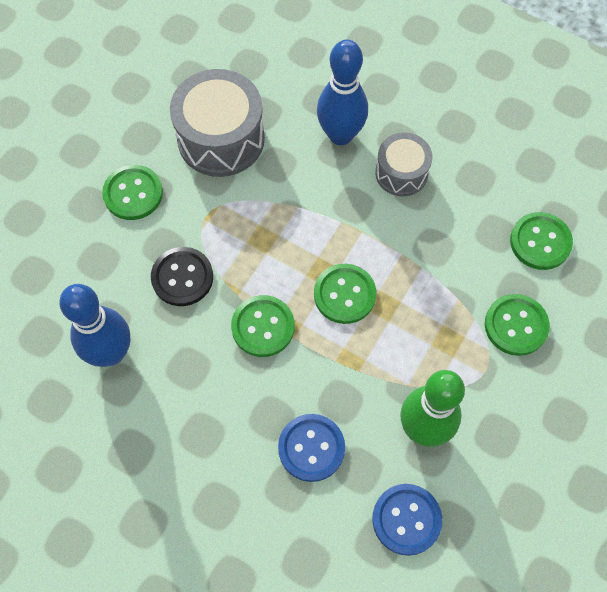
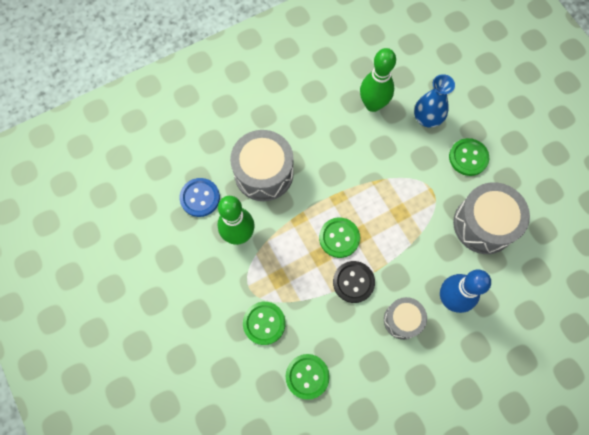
camera: 120 degrees right, 5 degrees up
blue bowling pin [59,284,130,367] -> green bowling pin [360,48,396,112]
black button [151,247,213,306] -> black button moved to [333,261,375,303]
green button [231,295,295,357] -> none
blue button [278,414,345,482] -> grey drum [230,130,294,201]
none -> blue vase [414,74,455,128]

